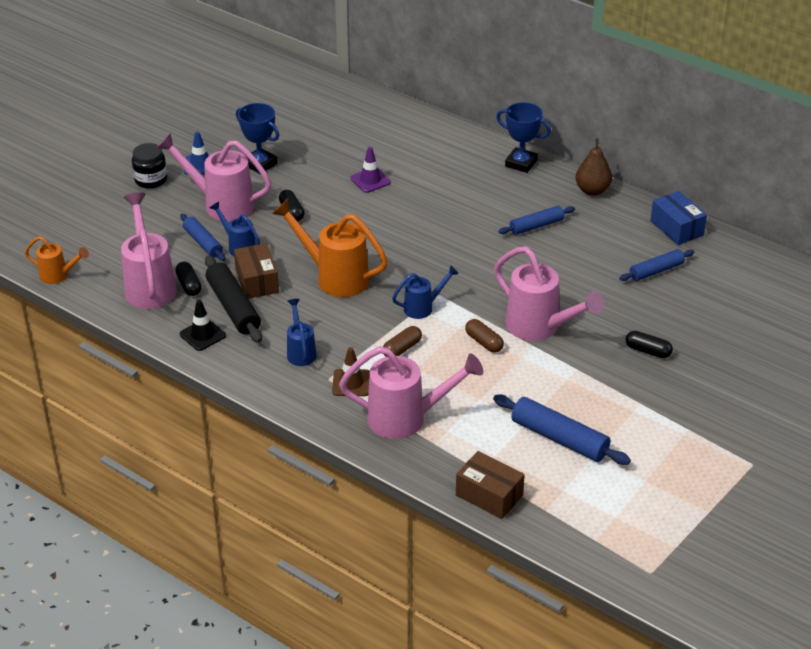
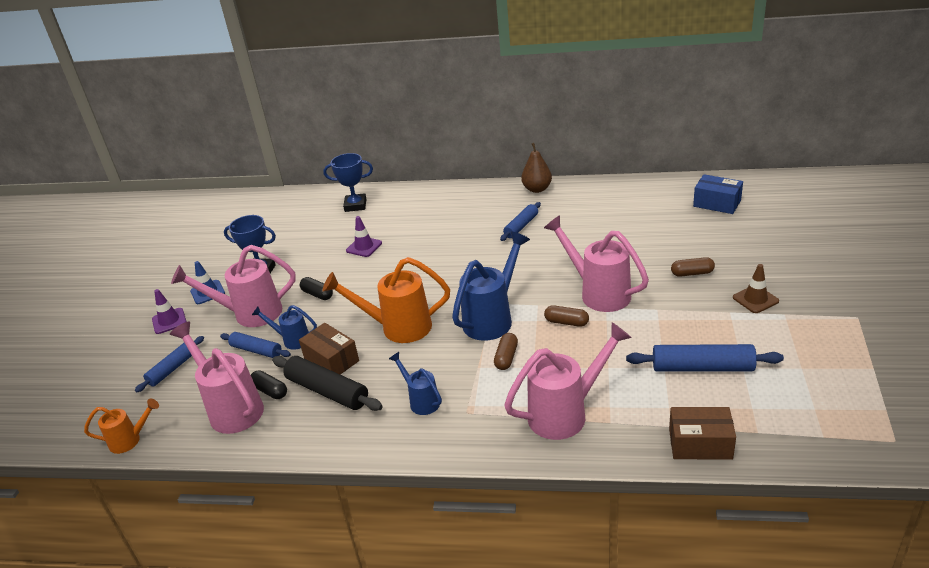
camera: 25 degrees left, 5 degrees down
black jar [132,143,167,189] -> purple traffic cone [152,289,186,334]
black traffic cone [180,299,226,351] -> none
brown traffic cone [332,347,370,396] -> brown traffic cone moved to [733,264,779,313]
blue watering can [392,265,459,319] -> blue watering can [452,232,530,341], size x1.82
pink watering can [494,246,604,341] -> pink watering can turned 150 degrees counterclockwise [544,215,649,312]
blue trophy [496,102,551,173] -> blue trophy moved to [323,153,373,212]
blue rolling pin [619,249,694,281] -> blue rolling pin moved to [135,336,204,392]
black capsule [626,331,673,358] -> brown capsule [671,257,715,277]
blue box [650,191,707,245] -> blue box moved to [693,174,743,214]

